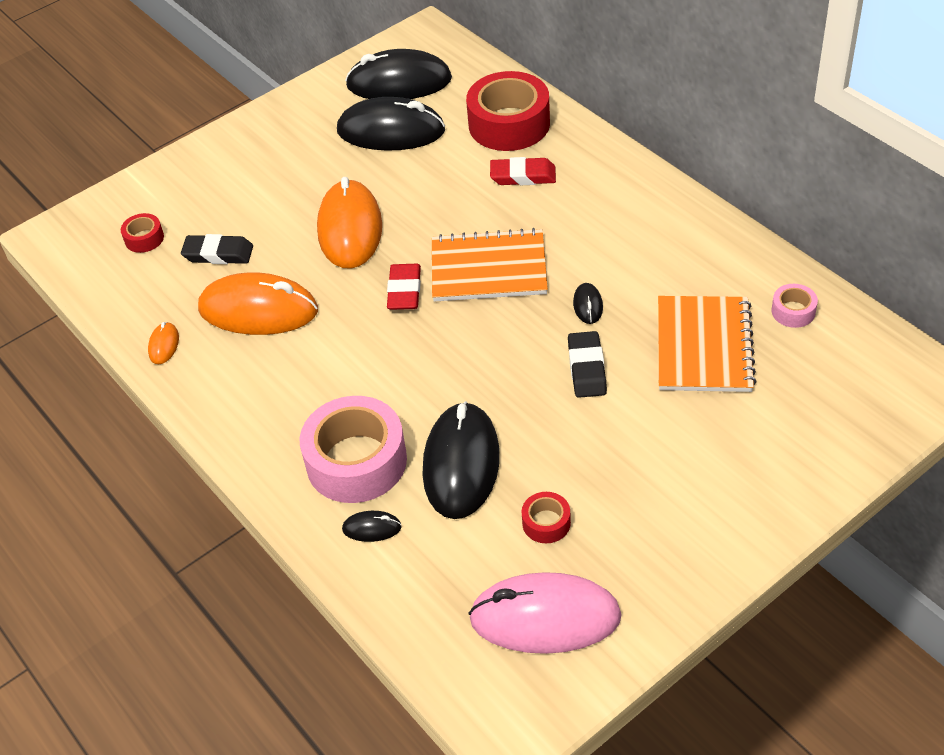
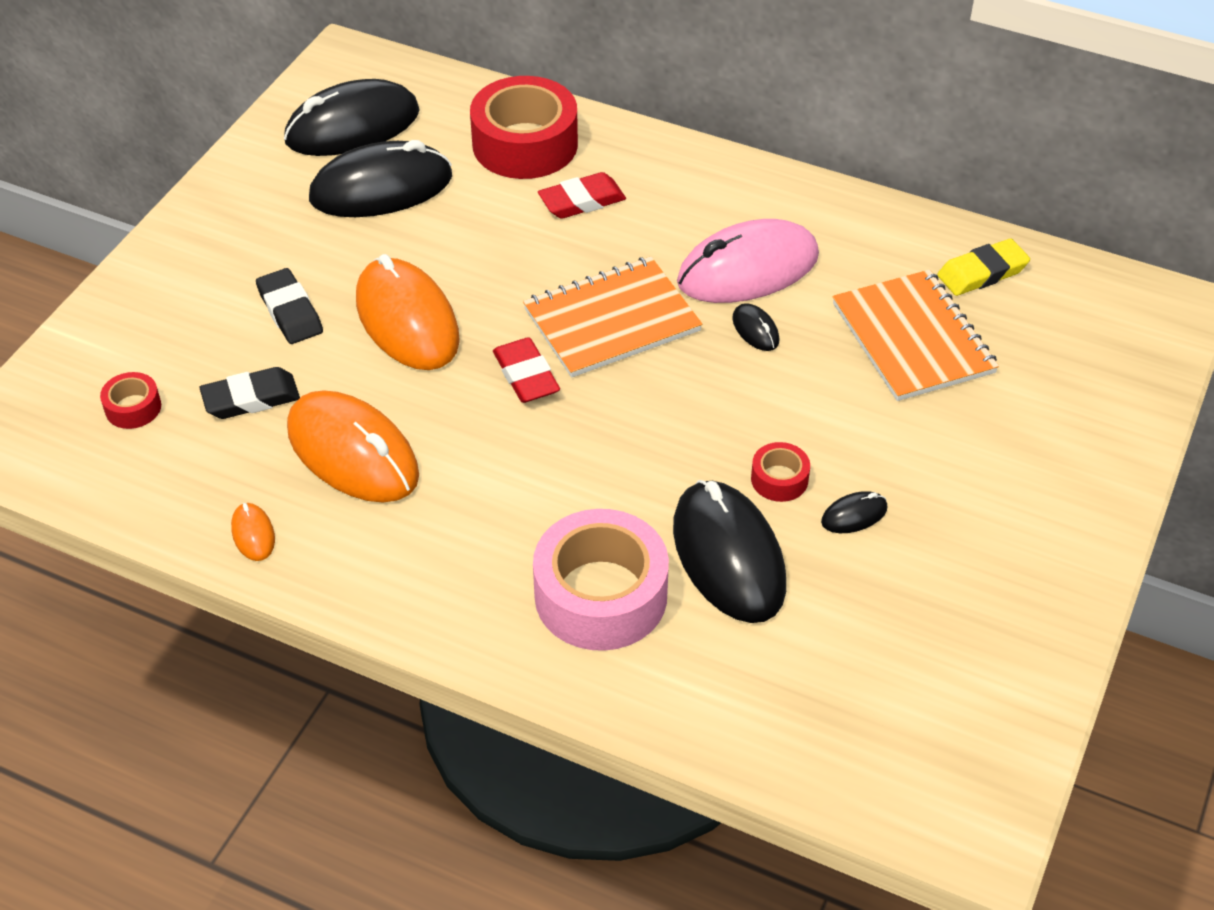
camera: 30 degrees left, 0 degrees up
orange mouse [198,272,318,335] -> orange mouse turned 60 degrees clockwise [287,390,419,503]
black mouse [342,511,402,542] -> black mouse moved to [821,491,887,533]
pink mouse [469,572,622,654] -> pink mouse moved to [677,219,819,303]
red tape [522,492,571,543] -> red tape moved to [751,442,810,502]
black eraser [568,331,607,398] -> black eraser moved to [256,268,323,344]
pink tape [772,284,818,328] -> yellow eraser [937,239,1030,296]

